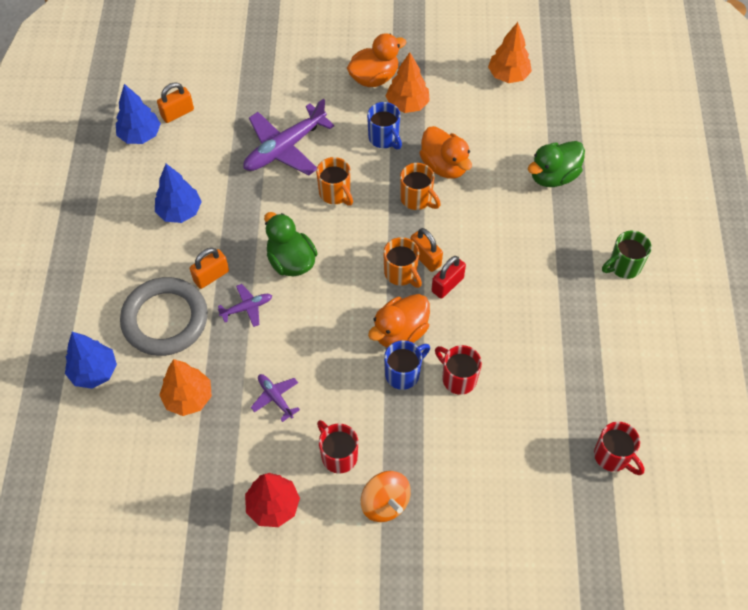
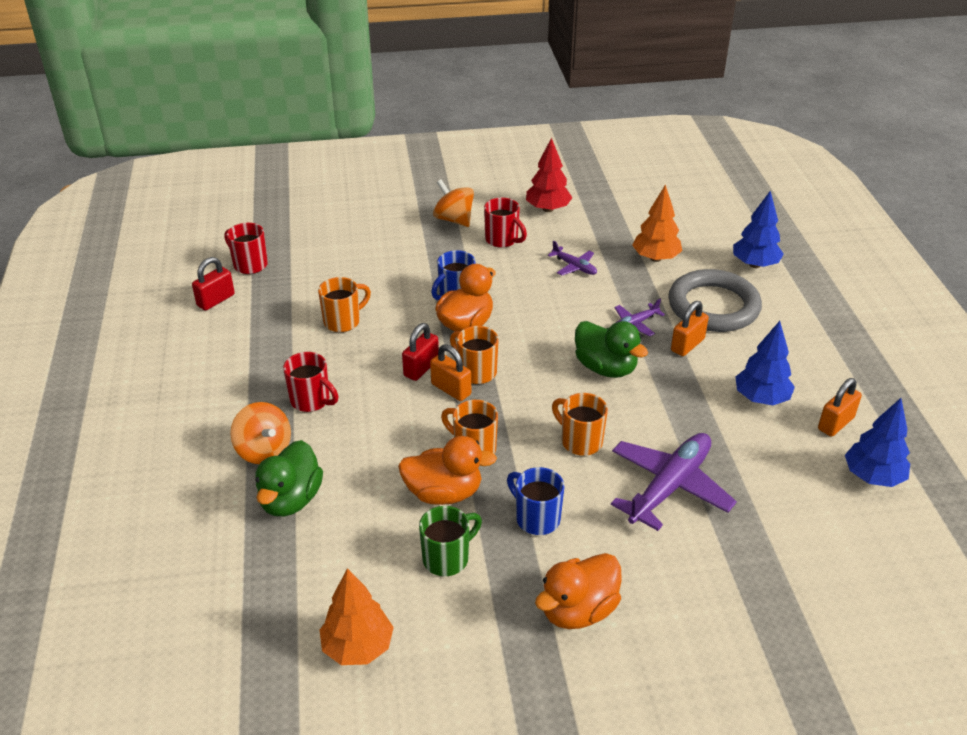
camera: 170 degrees right, 20 degrees down
orange padlock [157,83,194,123] -> orange padlock moved to [818,378,862,437]
orange tree [386,52,430,113] -> none
orange duck [420,126,472,179] -> orange duck turned 135 degrees clockwise [398,436,497,505]
red mug [435,345,482,395] -> red mug moved to [283,352,338,412]
green duck [528,141,585,187] -> green duck turned 150 degrees clockwise [255,440,323,516]
green mug [602,231,652,279] -> green mug moved to [419,506,482,576]
none -> red padlock [192,257,235,311]
none -> orange spinning top [230,402,291,464]
none -> orange mug [318,277,371,332]

